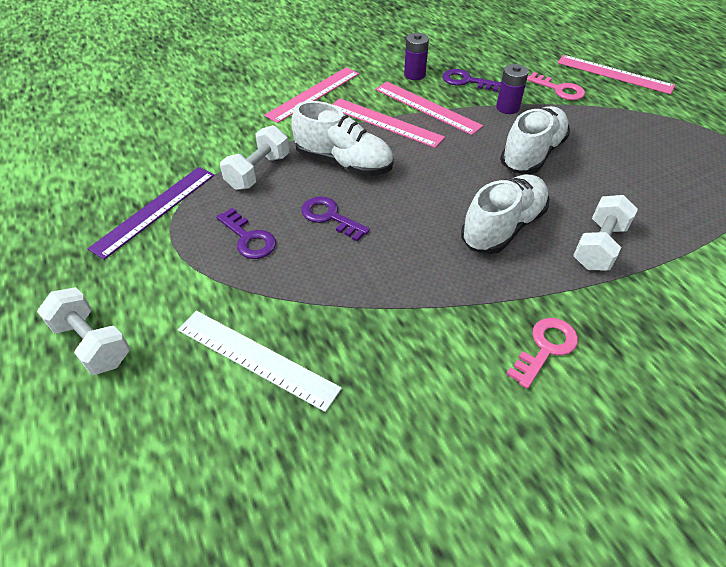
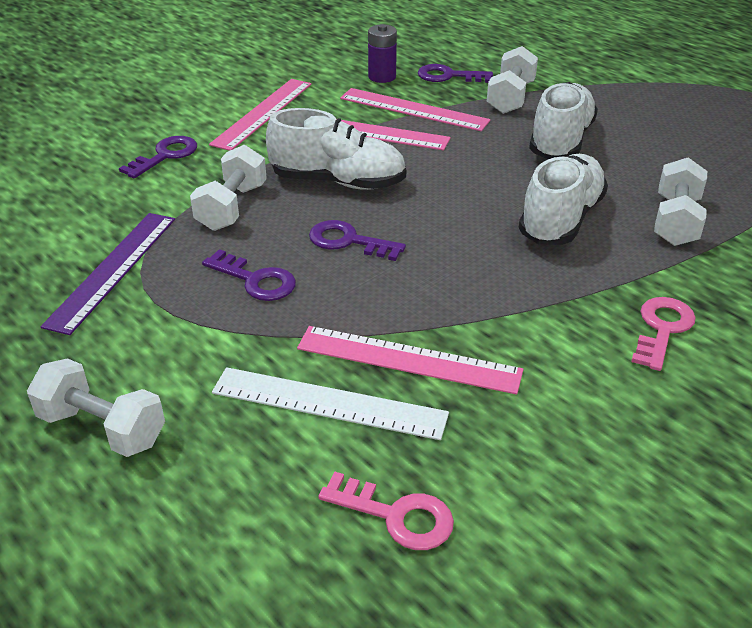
camera: 15 degrees left, 10 degrees down
purple battery [496,64,529,114] -> white dumbbell [487,46,538,114]
pink key [527,72,585,100] -> pink key moved to [318,471,454,550]
pink ruler [557,55,675,94] -> pink ruler moved to [297,326,524,394]
none -> purple key [119,136,197,178]

